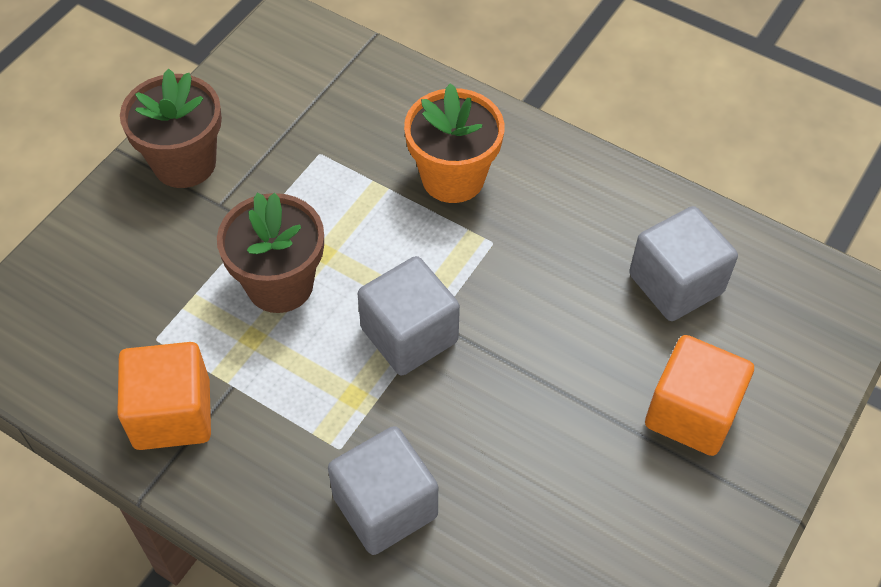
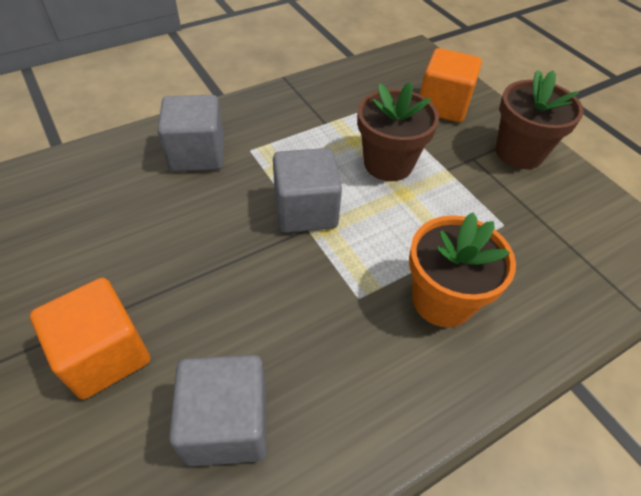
camera: 115 degrees right, 5 degrees down
orange cube [117,342,211,450] -> orange cube moved to [420,48,482,122]

